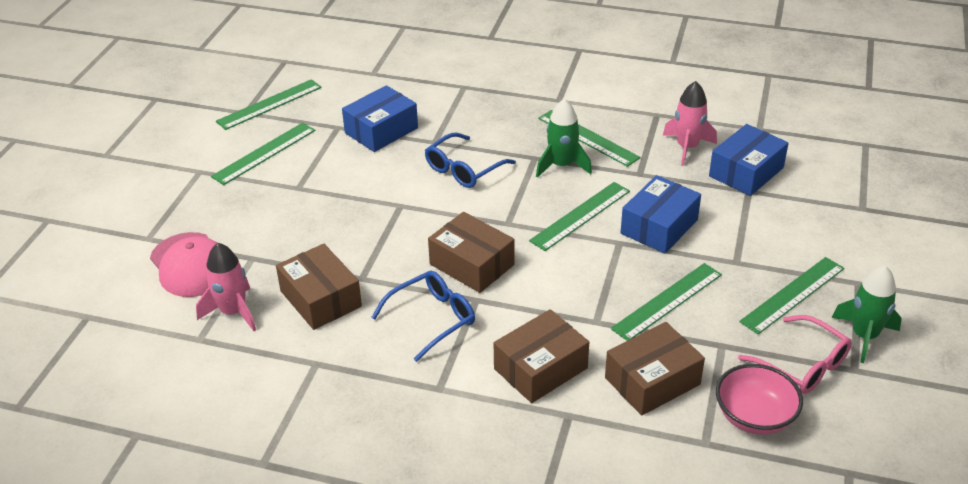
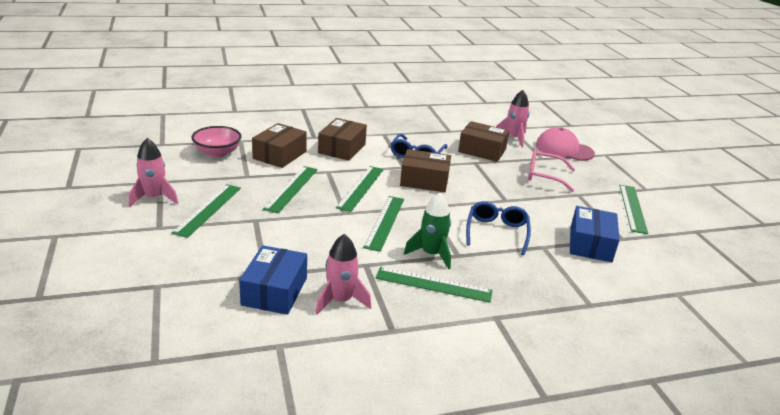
camera: 145 degrees right, 10 degrees down
green ruler [216,79,322,130] -> green ruler moved to [336,166,384,212]
blue box [620,175,701,254] -> none
pink glasses [738,315,852,394] -> pink glasses moved to [528,149,575,192]
green rocket [832,265,902,363] -> pink rocket [129,138,178,207]

